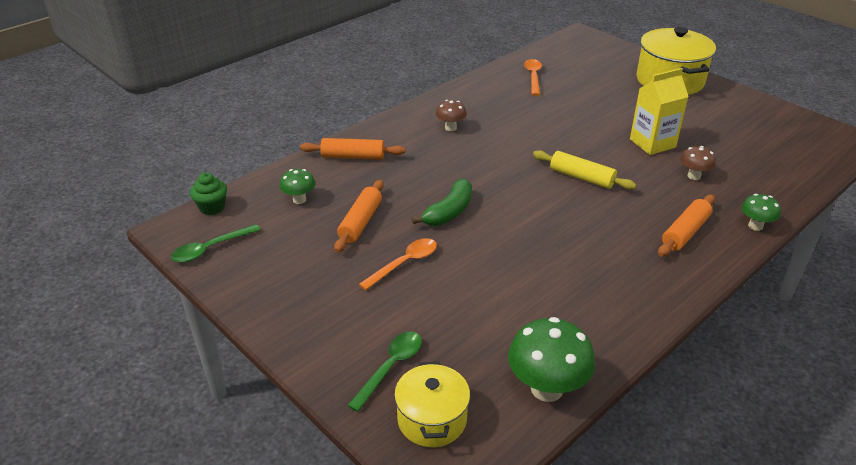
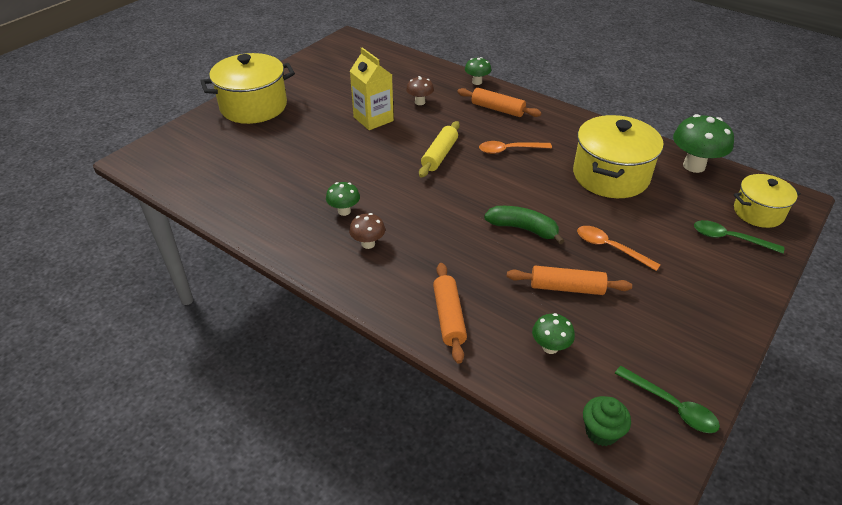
camera: 100 degrees left, 5 degrees up
orange spoon [524,59,542,96] -> orange spoon moved to [479,141,552,154]
none -> green mushroom [326,182,360,216]
none -> yellow pot [573,115,664,198]

